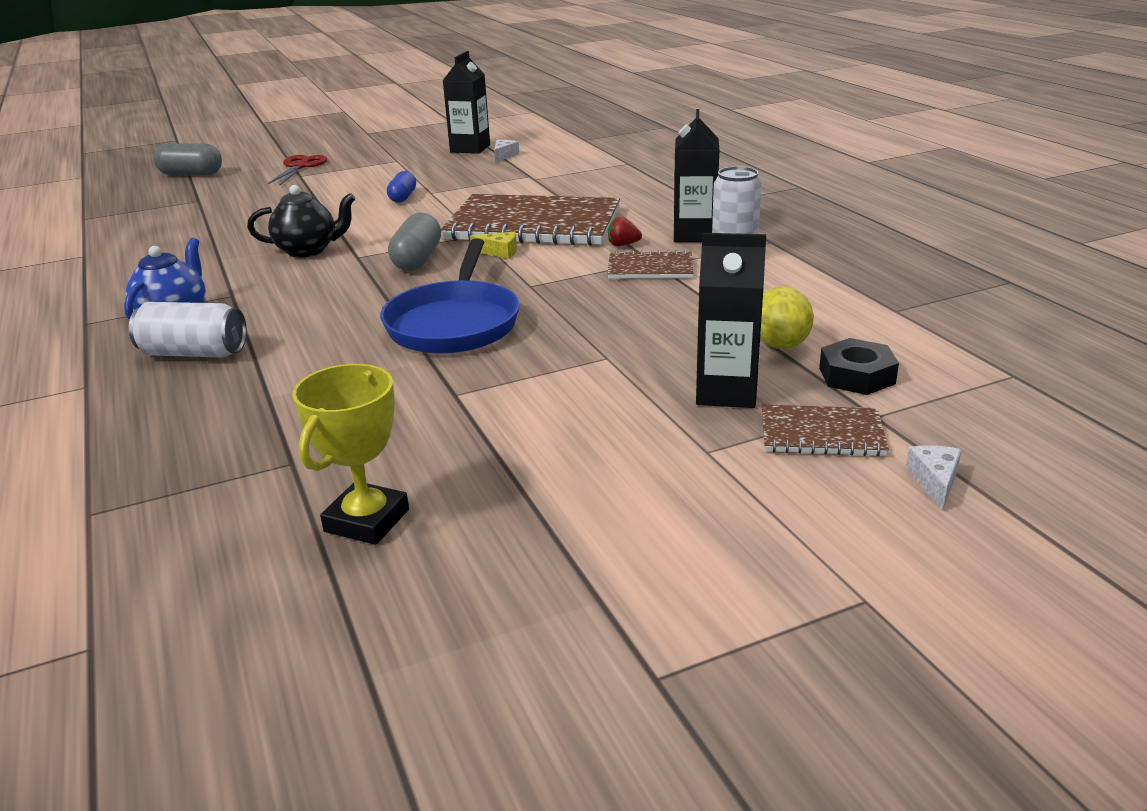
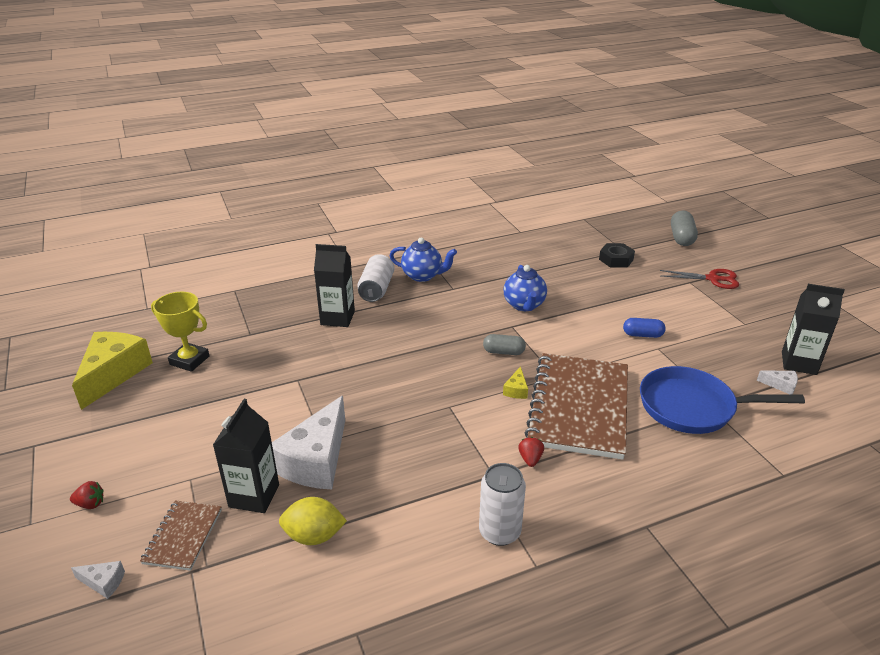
camera: 90 degrees right, 5 degrees up
black teapot [247,185,356,258] -> blue teapot [503,265,547,311]
blue pan [380,239,520,354] -> blue pan moved to [640,366,805,434]
grey capsule [388,213,441,271] -> grey capsule [483,334,526,355], size x0.67
brown notebook [607,250,693,279] -> none
black carton [674,109,719,242] -> black carton moved to [314,244,355,327]
black nut [819,338,899,395] -> black nut moved to [599,243,635,268]
none -> red strawberry [70,481,104,509]
none -> yellow cheese [72,332,153,410]
none -> white cheese [272,396,345,489]

